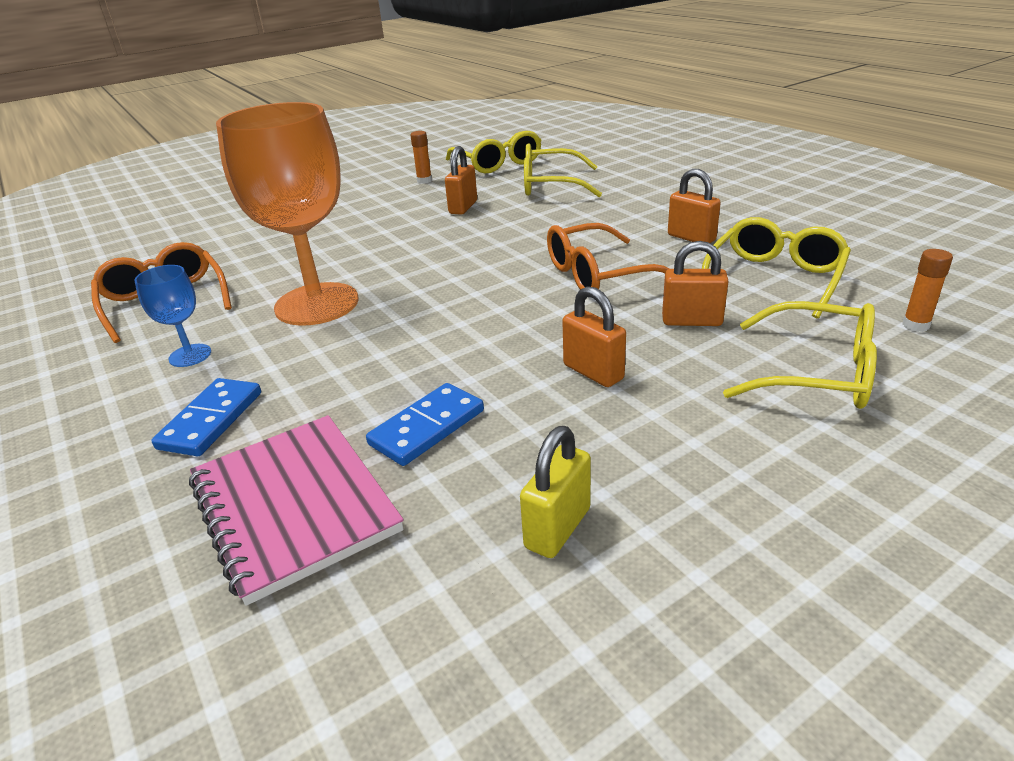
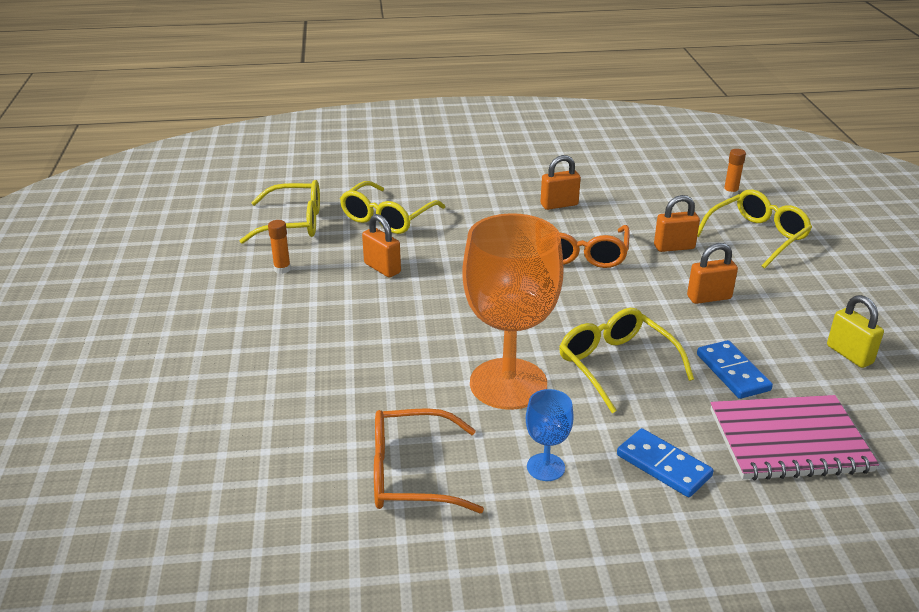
camera: 65 degrees left, 0 degrees up
orange padlock [662,241,729,326] -> orange padlock turned 45 degrees clockwise [654,195,700,252]
yellow glasses [702,217,851,318] -> yellow glasses moved to [559,308,694,413]

